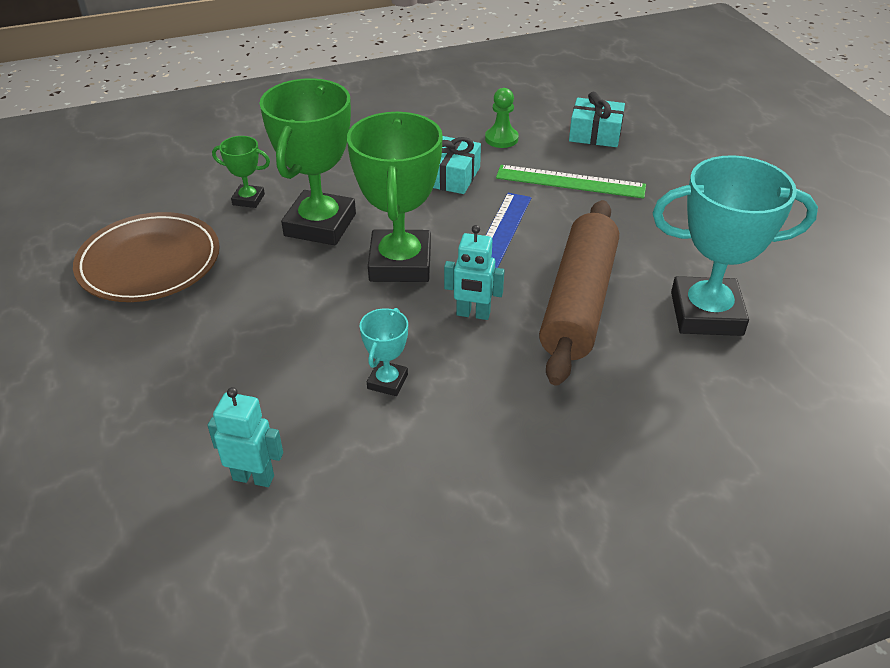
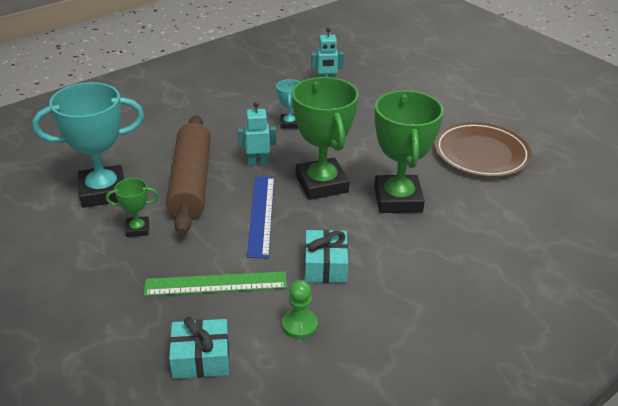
camera: 160 degrees right, 5 degrees down
green trophy [212,136,270,208] -> green trophy moved to [106,178,159,237]

